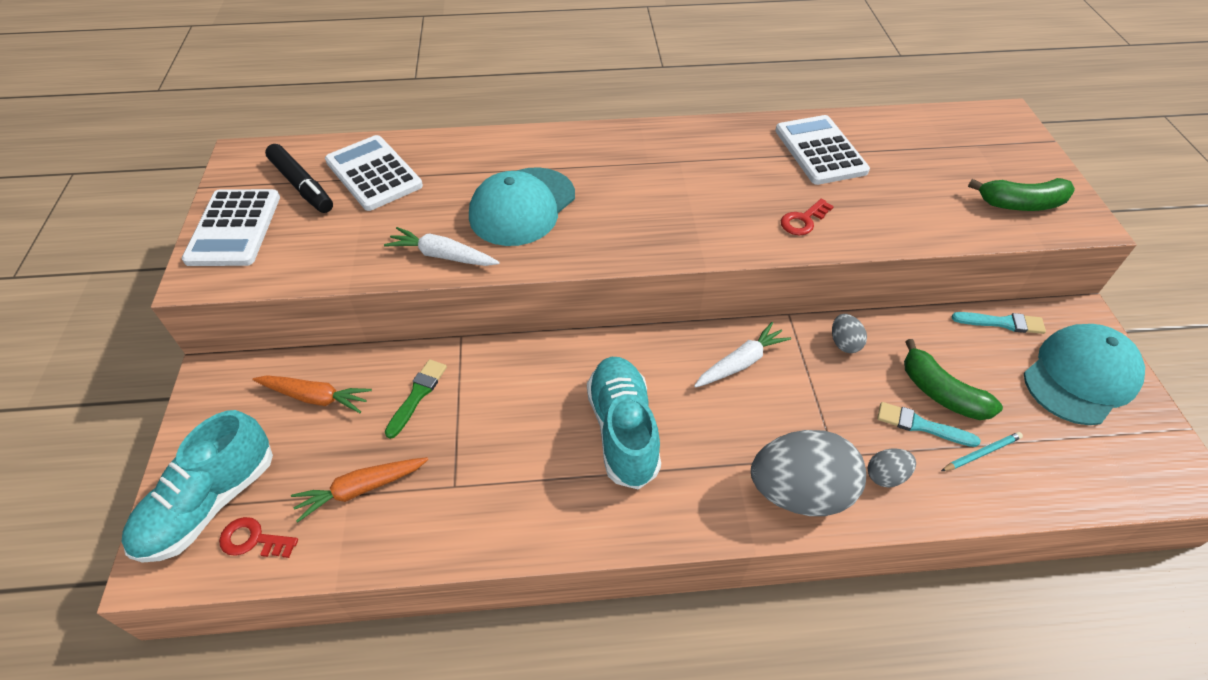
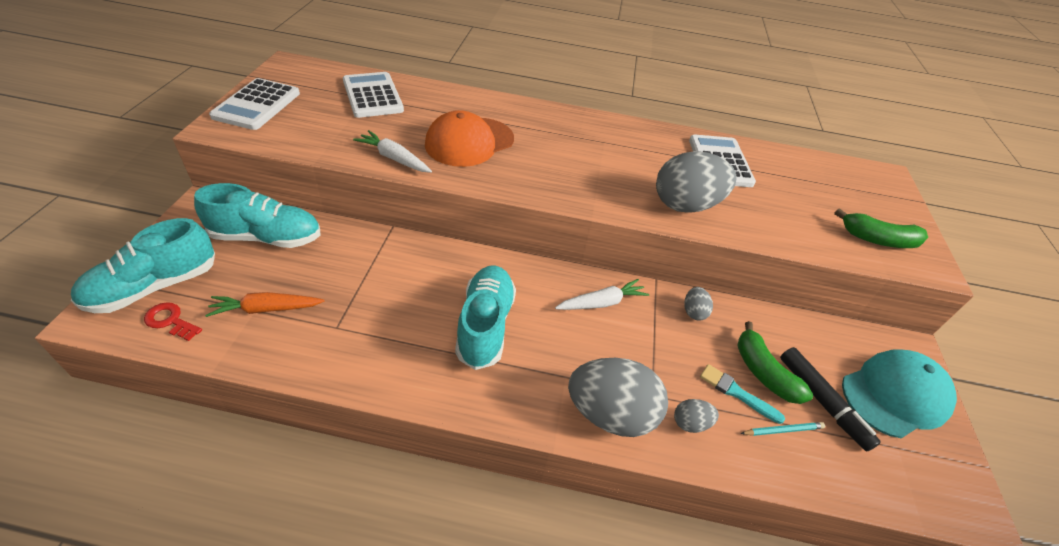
camera: 10 degrees right, 5 degrees down
orange carrot [253,375,372,413] -> turquoise shoe [194,183,321,248]
black marker [265,144,333,213] -> black marker moved to [780,347,881,451]
green brush [385,359,447,439] -> none
turquoise cap [469,167,575,246] -> orange cap [425,110,514,167]
red key [781,199,834,235] -> grey egg [656,151,737,213]
turquoise brush [951,312,1046,334] -> none

